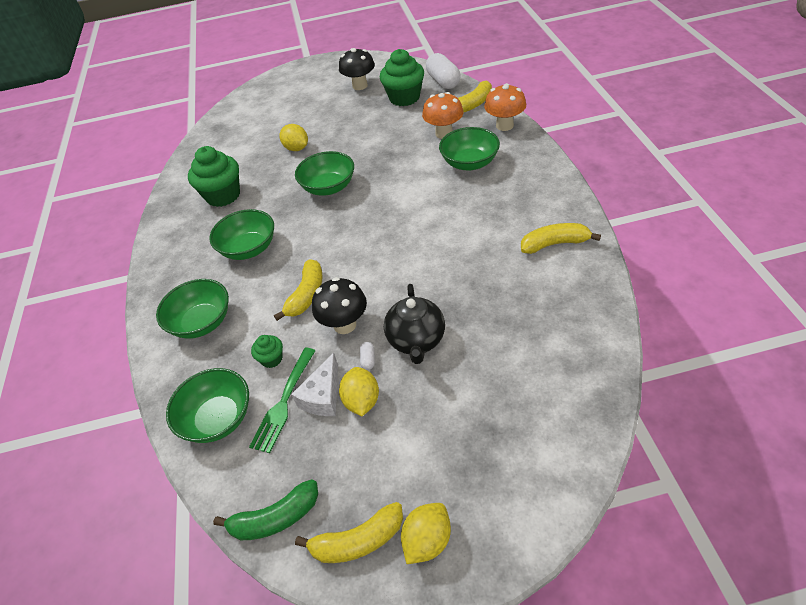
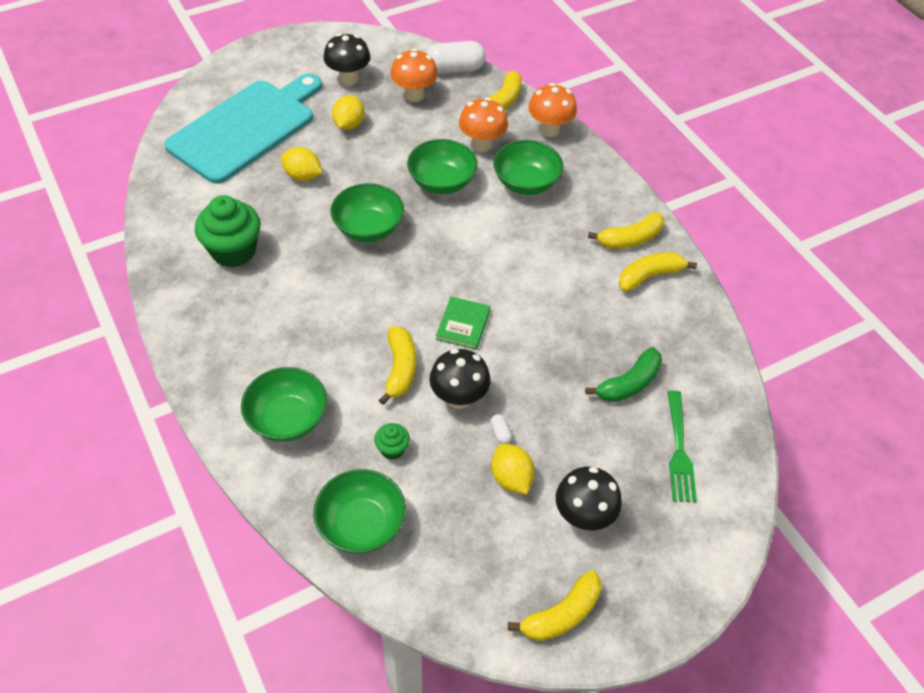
camera: 25 degrees left, 5 degrees up
green bowl [209,209,274,260] -> green bowl moved to [407,139,478,194]
green banana [213,479,318,540] -> green banana moved to [585,347,662,402]
green fork [249,348,316,453] -> green fork moved to [667,390,697,503]
white cheese [291,352,338,416] -> none
green cupcake [380,49,424,106] -> orange mushroom [390,48,438,102]
black teapot [384,284,445,364] -> none
yellow lemon [401,503,451,564] -> yellow lemon moved to [332,95,365,130]
white capsule [426,53,461,89] -> white capsule turned 60 degrees counterclockwise [426,41,486,74]
none -> turquoise cutting board [164,73,322,184]
none -> green book [436,297,491,350]
none -> black mushroom [556,467,622,530]
none -> yellow banana [588,212,664,249]

